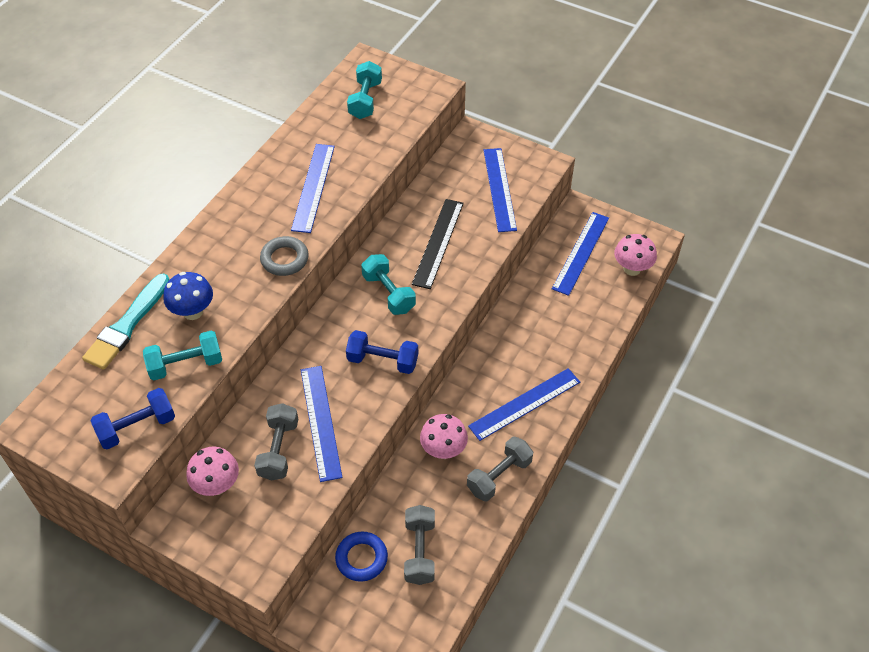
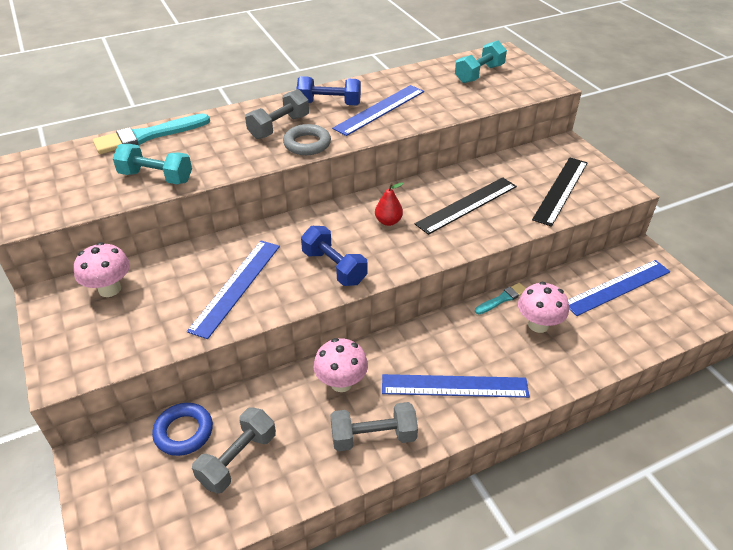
camera: 35 degrees right, 10 degrees down
blue dumbbell [90,388,175,449] -> blue dumbbell moved to [296,76,361,105]
blue mushroom [163,272,213,320] -> none
grey dumbbell [254,403,298,481] -> grey dumbbell moved to [245,89,309,139]
turquoise dumbbell [361,254,416,315] -> red pear [375,182,404,226]
blue ruler [484,148,517,232] -> black ruler [532,157,588,227]
pink mushroom [614,234,657,276] -> pink mushroom moved to [518,282,569,333]
none -> turquoise brush [475,283,526,314]

